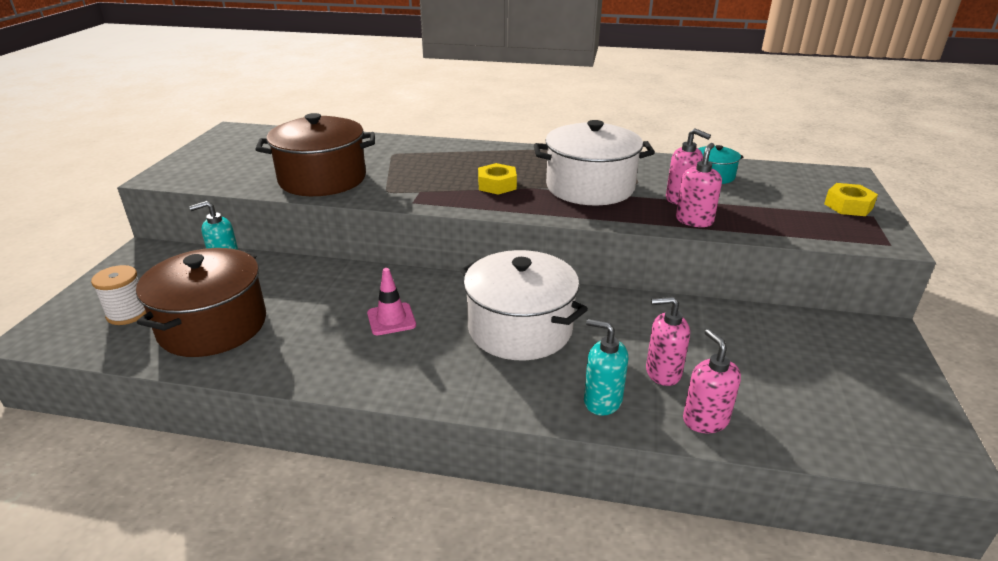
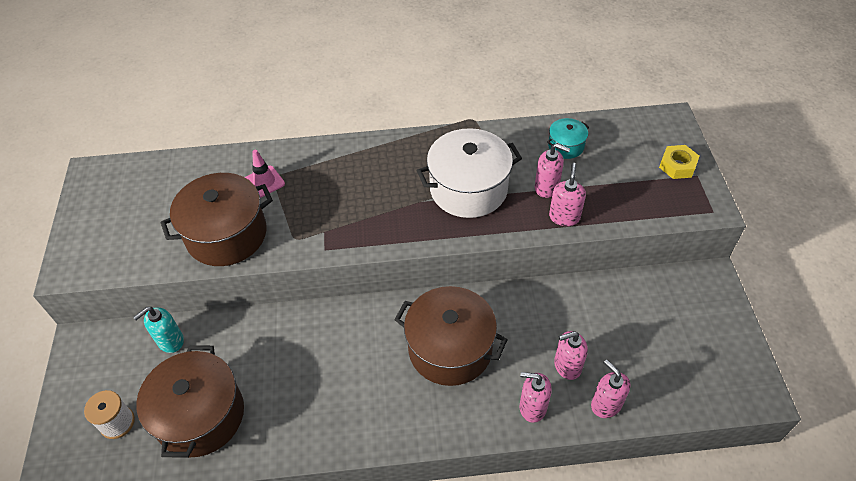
camera: 15 degrees left, 20 degrees up
pink traffic cone [367,268,416,335] -> pink traffic cone moved to [245,150,285,198]
white pot [460,250,588,360] -> brown pot [394,286,508,386]
yellow nut [478,163,517,195] -> none
turquoise soap dispenser [584,319,628,416] -> pink soap dispenser [520,372,552,423]

